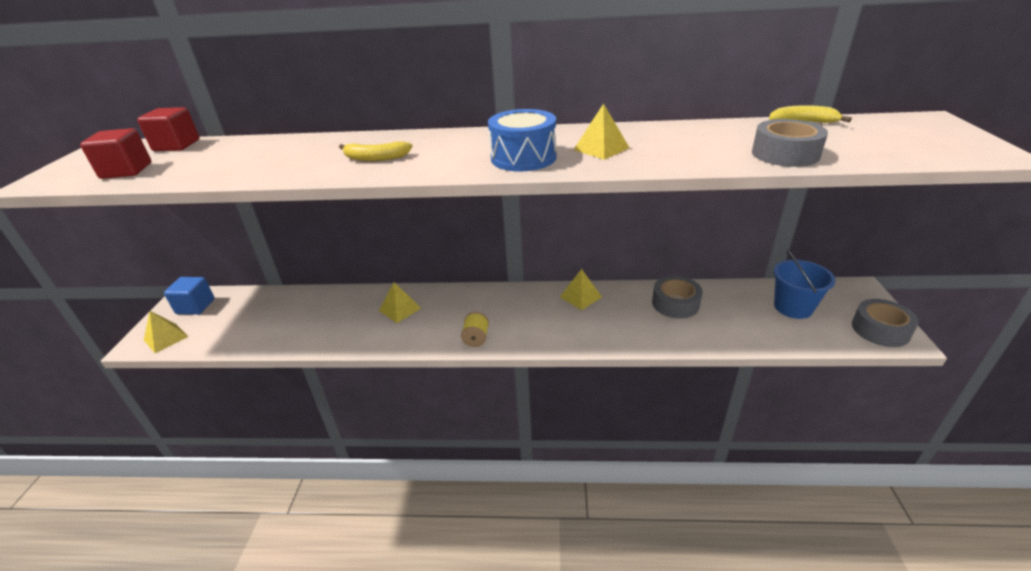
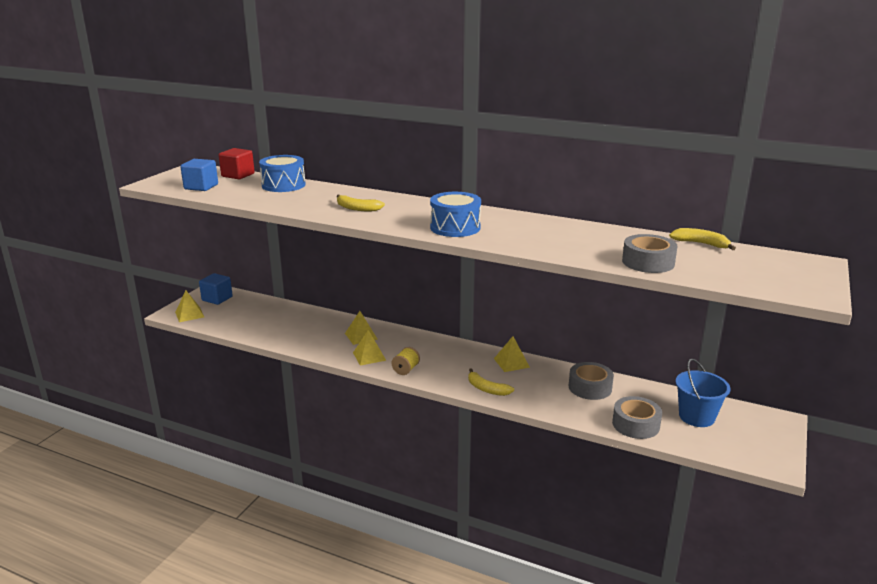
camera: 20 degrees right, 10 degrees down
red cube [80,128,151,179] -> blue cube [180,159,218,191]
yellow pyramid [574,103,629,160] -> yellow pyramid moved to [353,330,386,366]
grey tape [852,299,919,347] -> grey tape moved to [612,396,662,439]
none -> blue drum [259,155,306,192]
none -> yellow banana [468,368,514,396]

